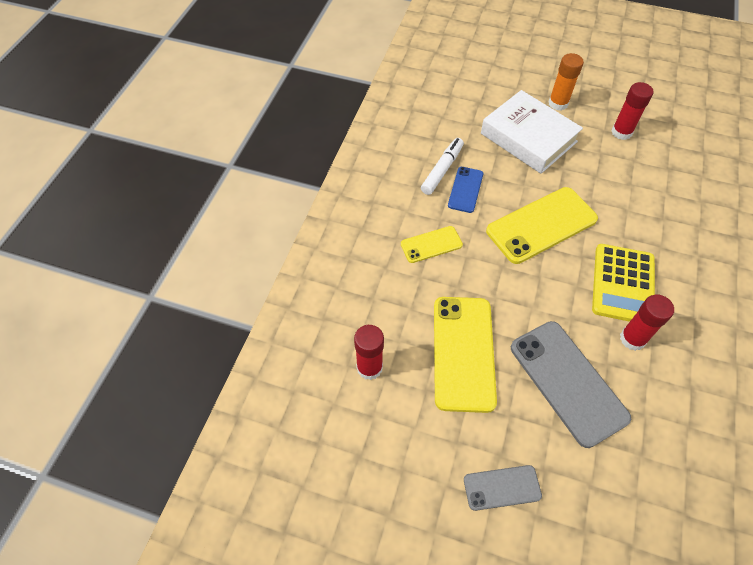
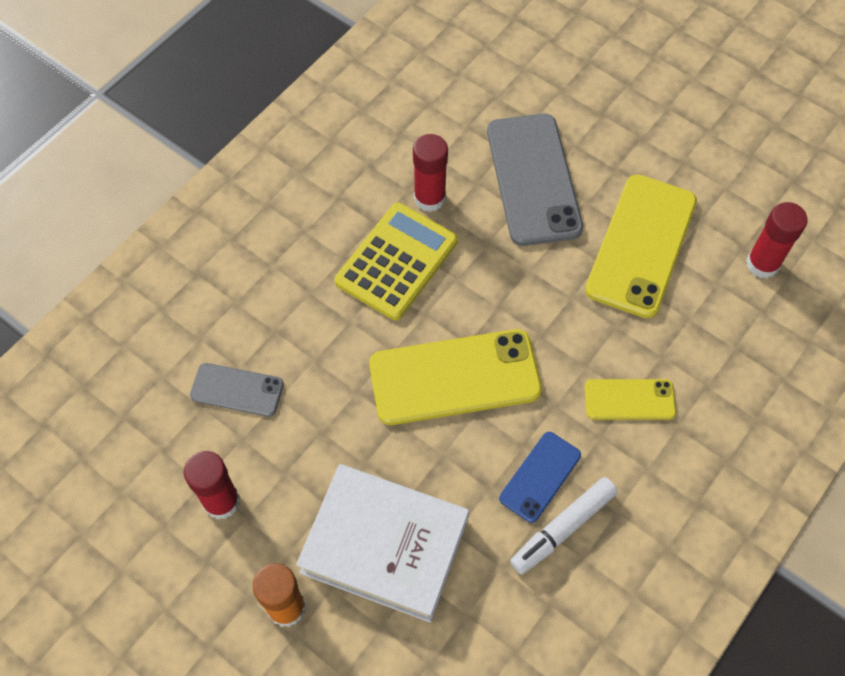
camera: 160 degrees left, 5 degrees up
grey phone [464,465,542,511] -> grey phone moved to [190,363,284,417]
white book [481,90,583,174] -> white book turned 45 degrees counterclockwise [296,464,469,623]

